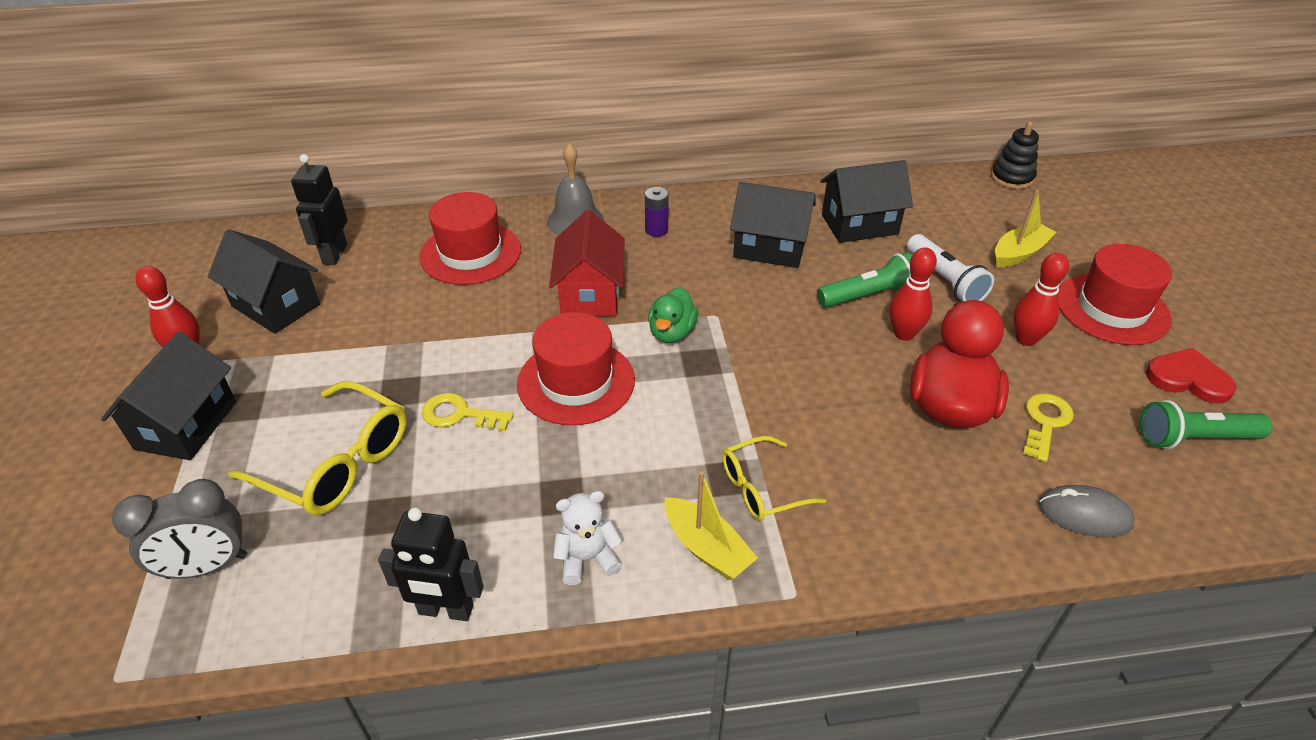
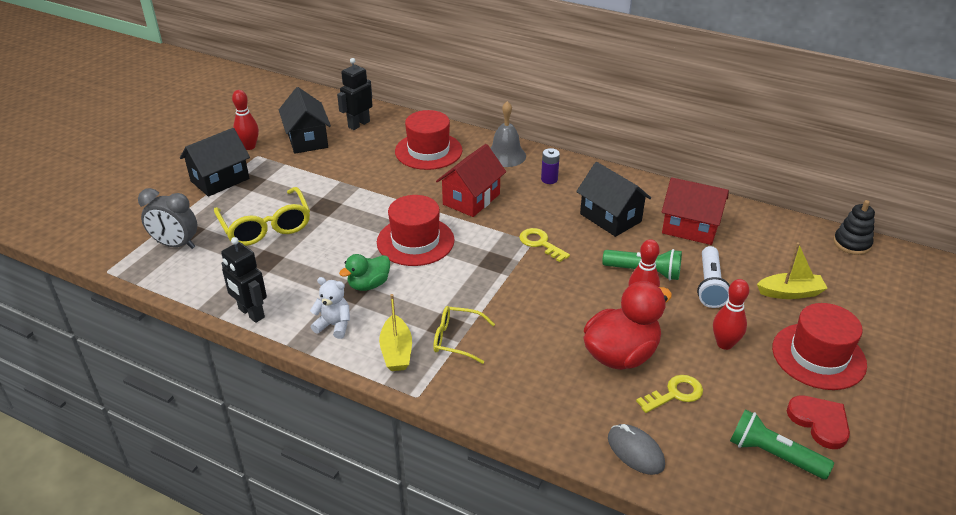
camera: 35 degrees right, 5 degrees down
yellow key [422,393,514,431] -> yellow key moved to [519,228,570,262]
green duck [648,287,698,343] -> green duck moved to [339,254,390,291]
black house [820,160,913,243] -> red house [662,177,729,245]

